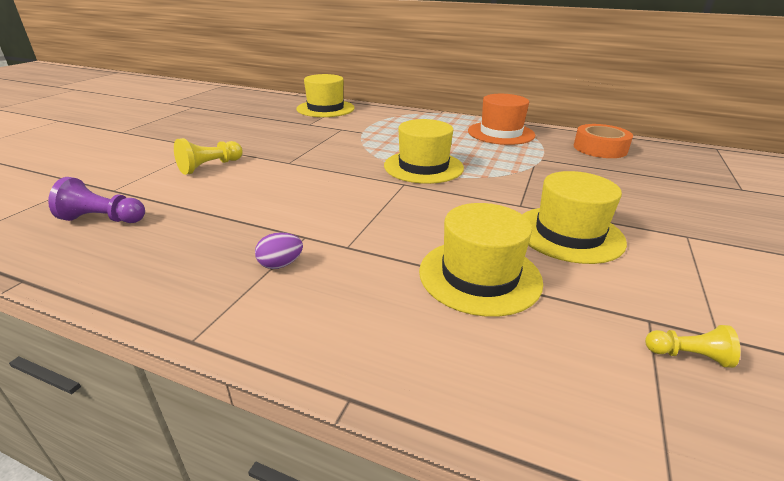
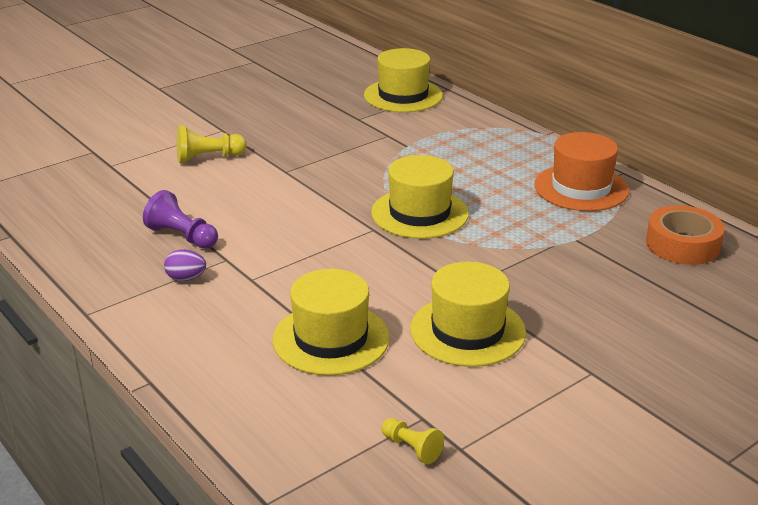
camera: 30 degrees right, 0 degrees up
purple pawn [48,177,145,223] -> purple pawn moved to [143,190,218,249]

